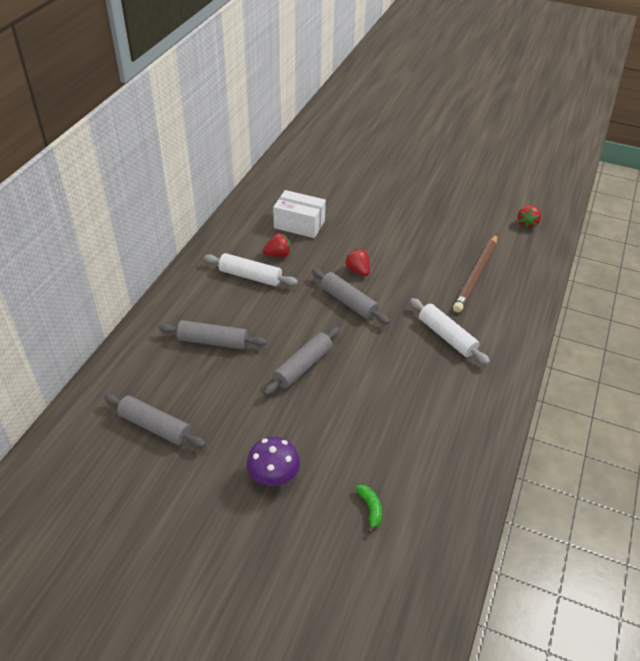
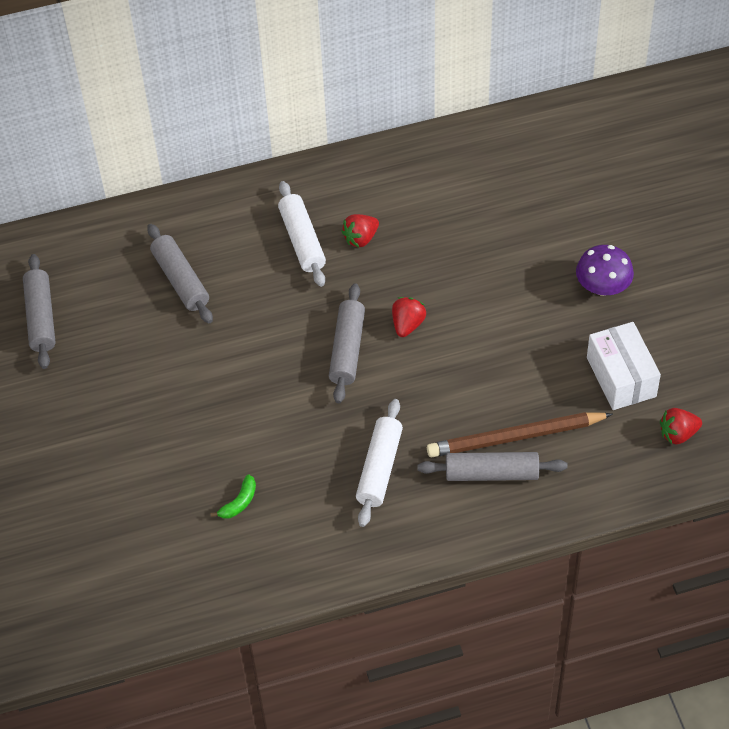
camera: 55 degrees right, 10 degrees up
purple mushroom [247,437,300,486] -> purple mushroom moved to [576,245,634,296]
red strawberry [263,233,291,257] -> red strawberry turned 105 degrees clockwise [341,214,379,247]
grey rolling pin [263,327,340,396] -> grey rolling pin moved to [417,452,568,481]
white box [273,190,326,238] -> white box moved to [587,322,661,410]
green banana [355,485,382,533] -> green banana moved to [210,474,256,519]

